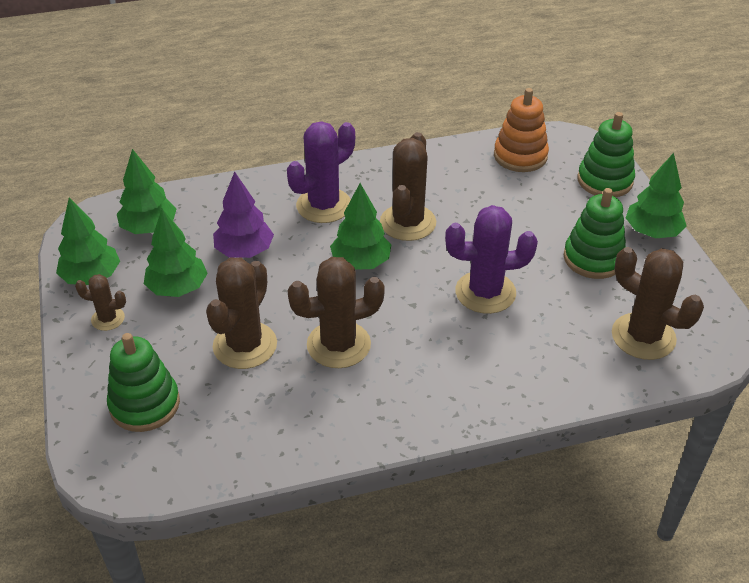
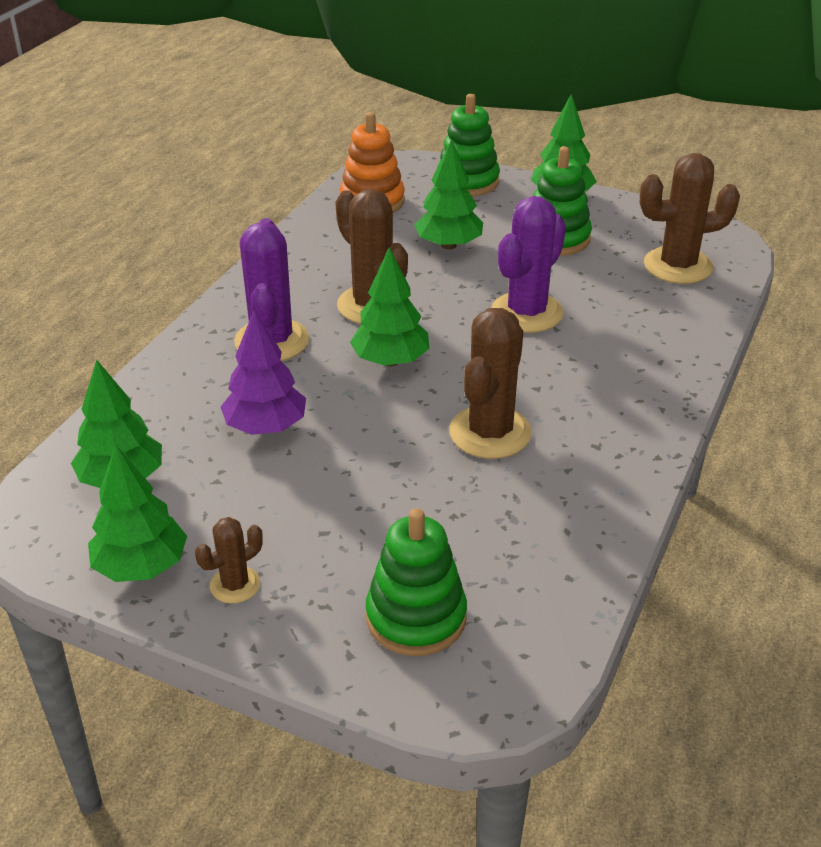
camera: 50 degrees left, 5 degrees down
green tree [144,209,208,297] -> green tree moved to [414,139,483,250]
brown cactus [206,258,277,369] -> none

